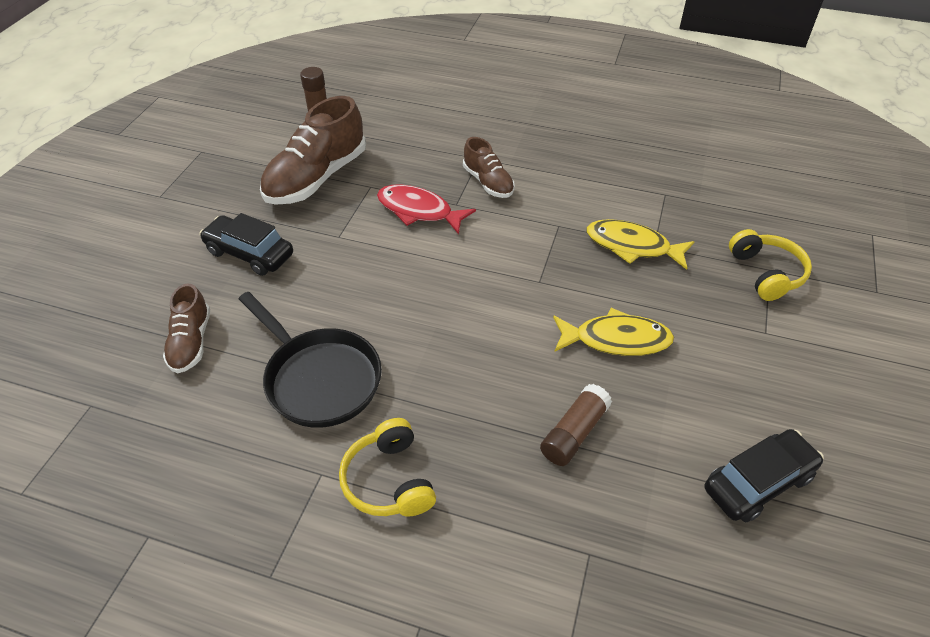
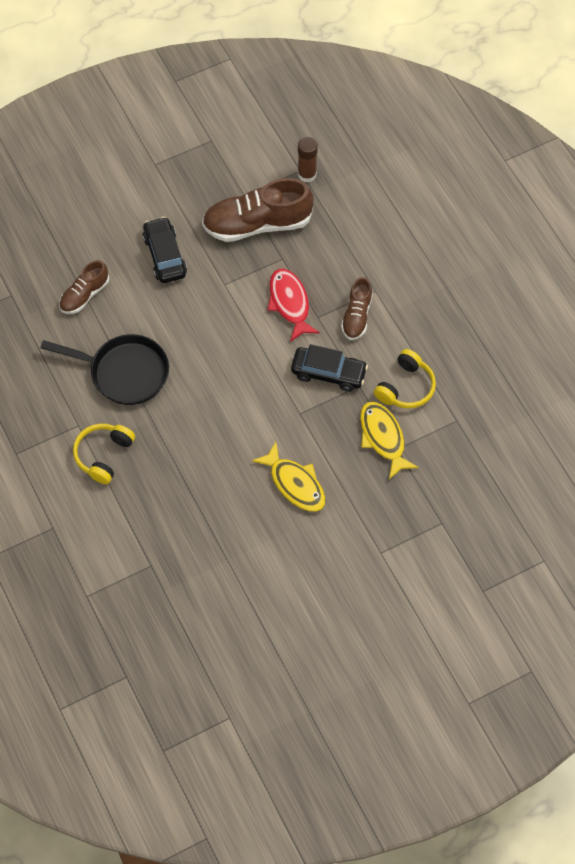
camera: 45 degrees right, 15 degrees up
black pan [239,292,382,428] -> black pan turned 75 degrees counterclockwise [41,334,169,405]
brown glue stick [540,384,612,466] -> none
black car [704,429,824,523] -> black car moved to [291,344,368,392]
yellow headphones [729,229,812,301] -> yellow headphones moved to [374,349,436,409]

